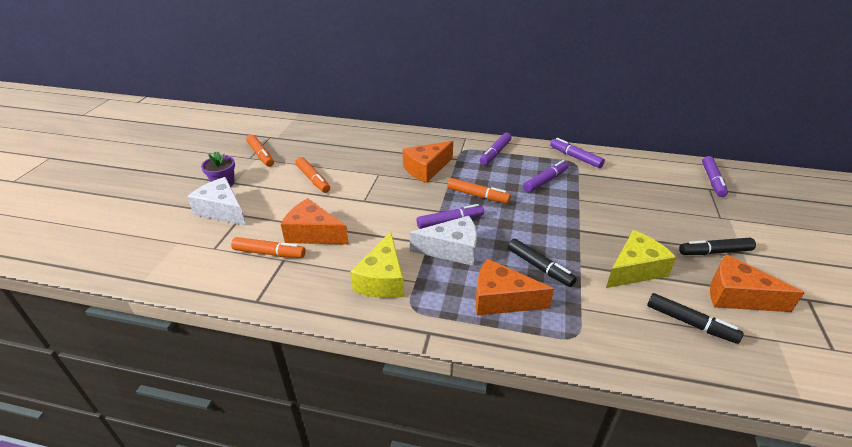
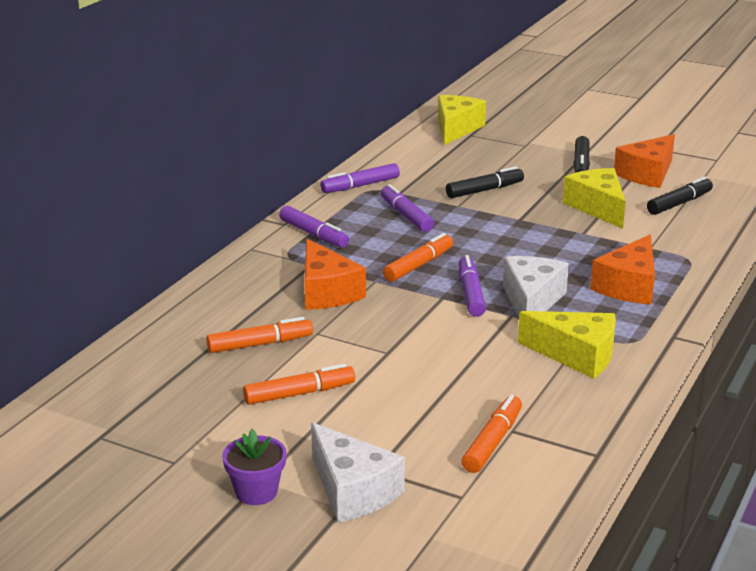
camera: 75 degrees left, 10 degrees down
white cheese [187,177,246,226] -> white cheese turned 90 degrees counterclockwise [311,422,405,523]
orange marker [246,134,274,167] -> orange marker moved to [206,317,313,353]
orange cheese [281,198,349,245] -> none
black marker [508,239,577,287] -> black marker moved to [446,166,524,198]
purple marker [702,156,728,197] -> yellow cheese [438,95,486,145]

